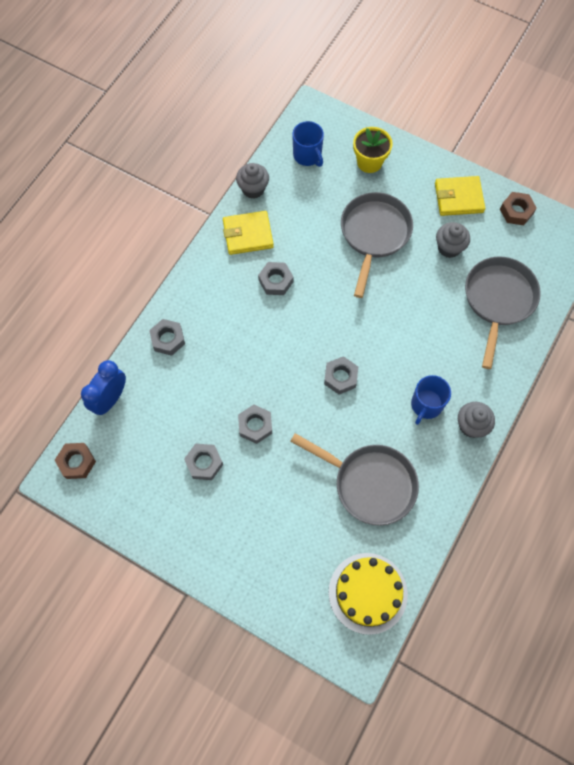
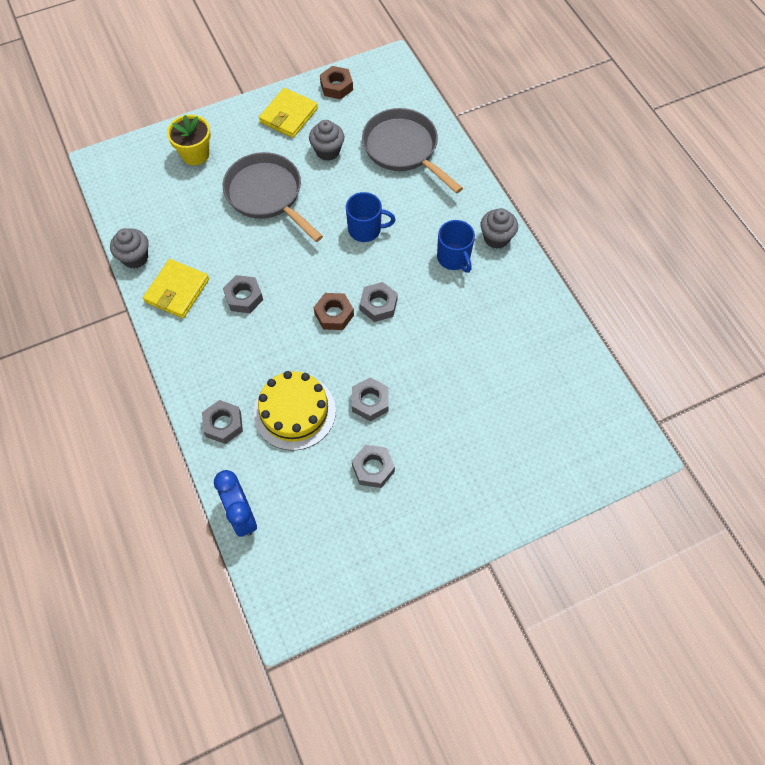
camera: 55 degrees left, 5 degrees down
brown nut [55,443,96,479] -> brown nut moved to [314,293,354,330]
grey pan [290,433,419,526] -> none
blue mug [292,121,324,167] -> blue mug moved to [346,192,395,242]
yellow cake [329,553,408,635] -> yellow cake moved to [253,371,336,451]

